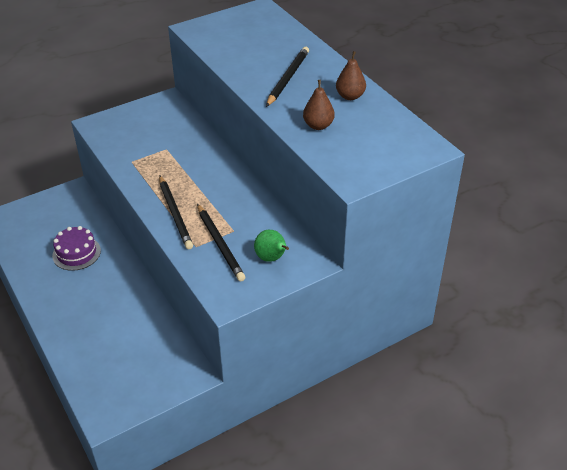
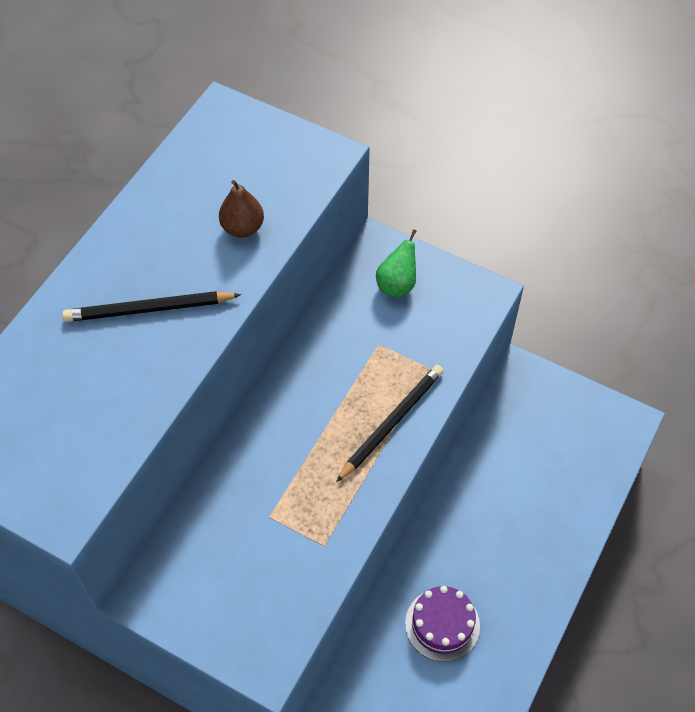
camera: 120 degrees left, 15 degrees up
black pencil [197,204,246,282] -> none
brown pear [336,51,366,100] -> none

